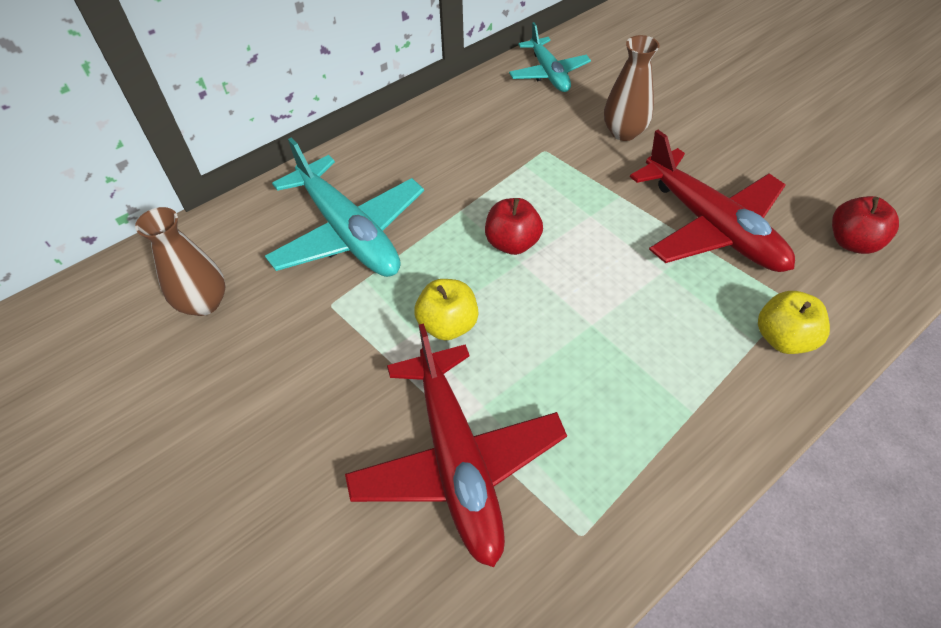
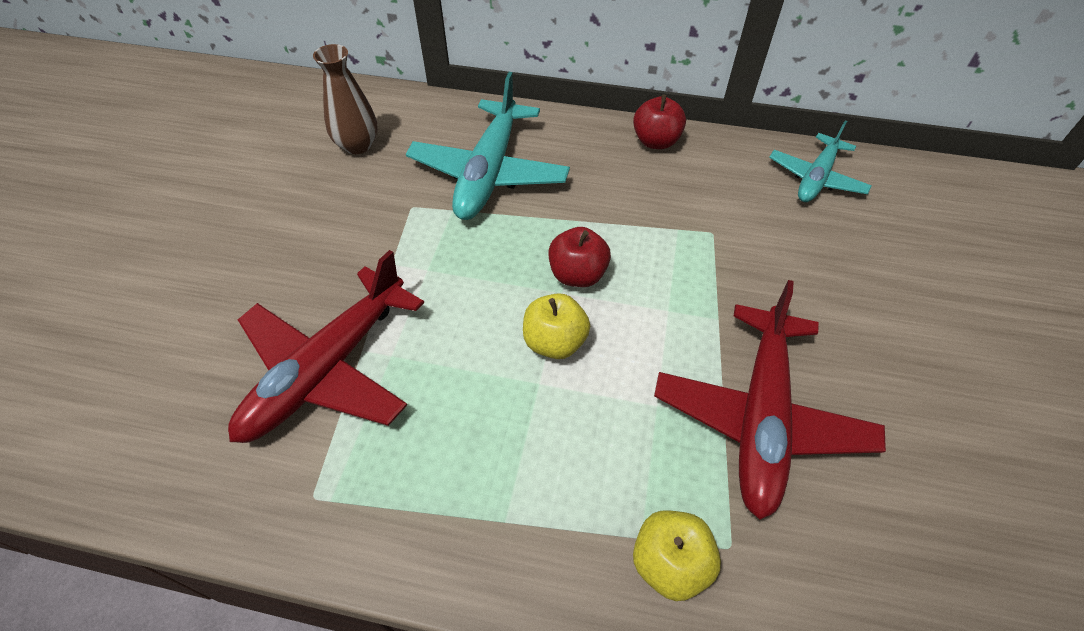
camera: 50 degrees right, 0 degrees up
yellow apple [414,279,478,340] -> yellow apple moved to [523,293,590,359]
brown vase [604,35,660,141] -> none
red apple [832,196,899,254] -> red apple moved to [633,95,686,149]

